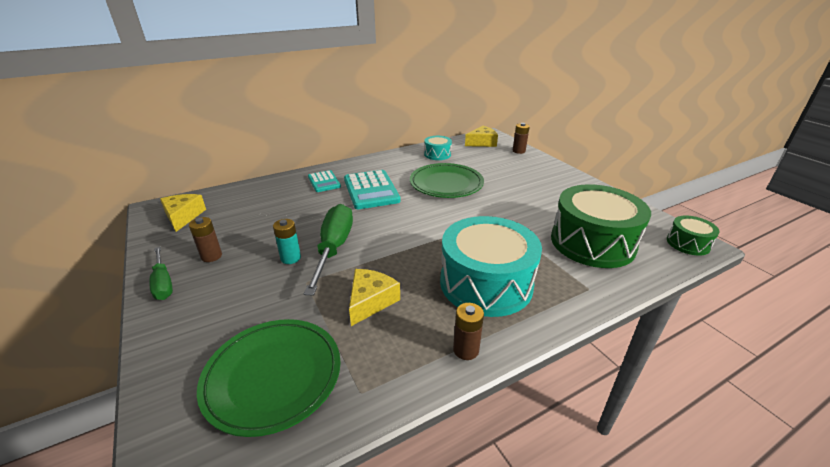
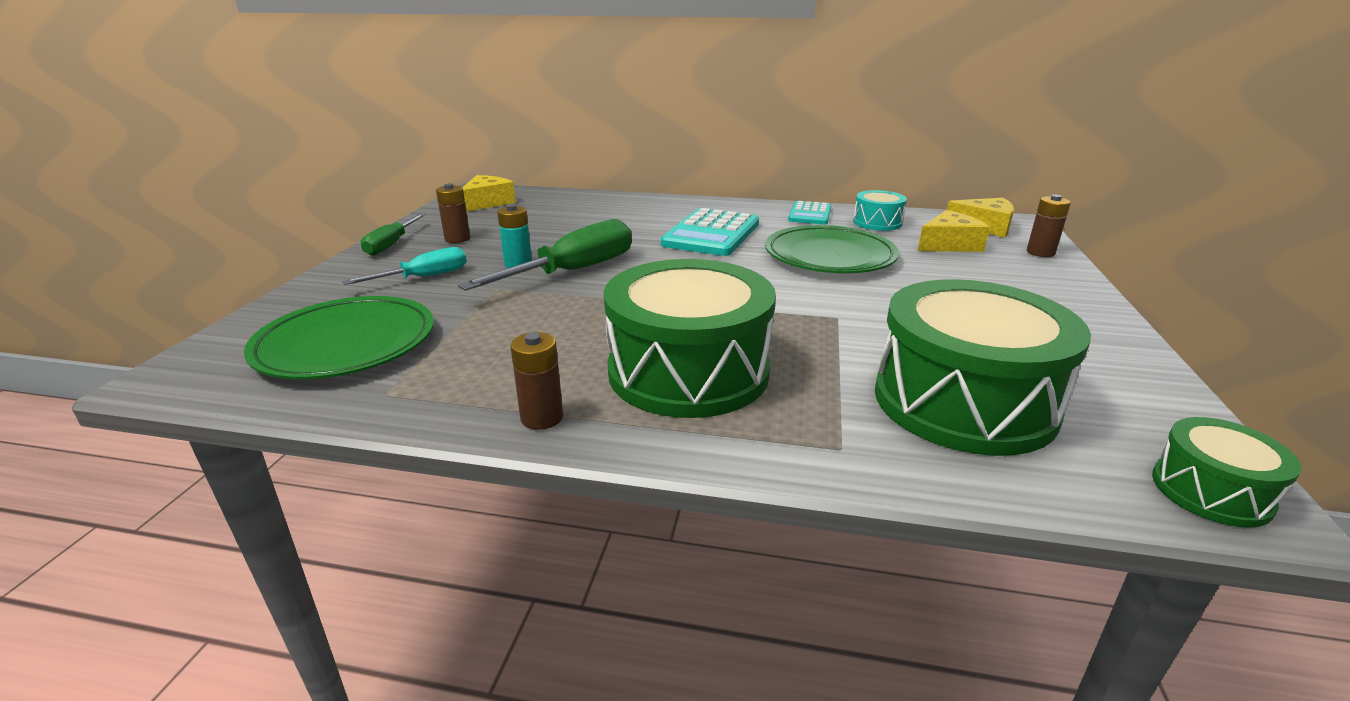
camera: 40 degrees right, 5 degrees down
turquoise calculator [308,170,341,192] -> turquoise calculator moved to [788,201,831,225]
yellow cheese [349,269,400,326] -> yellow cheese moved to [918,210,990,252]
turquoise drum [440,216,542,317] -> green drum [604,259,776,418]
none -> turquoise screwdriver [343,247,467,285]

